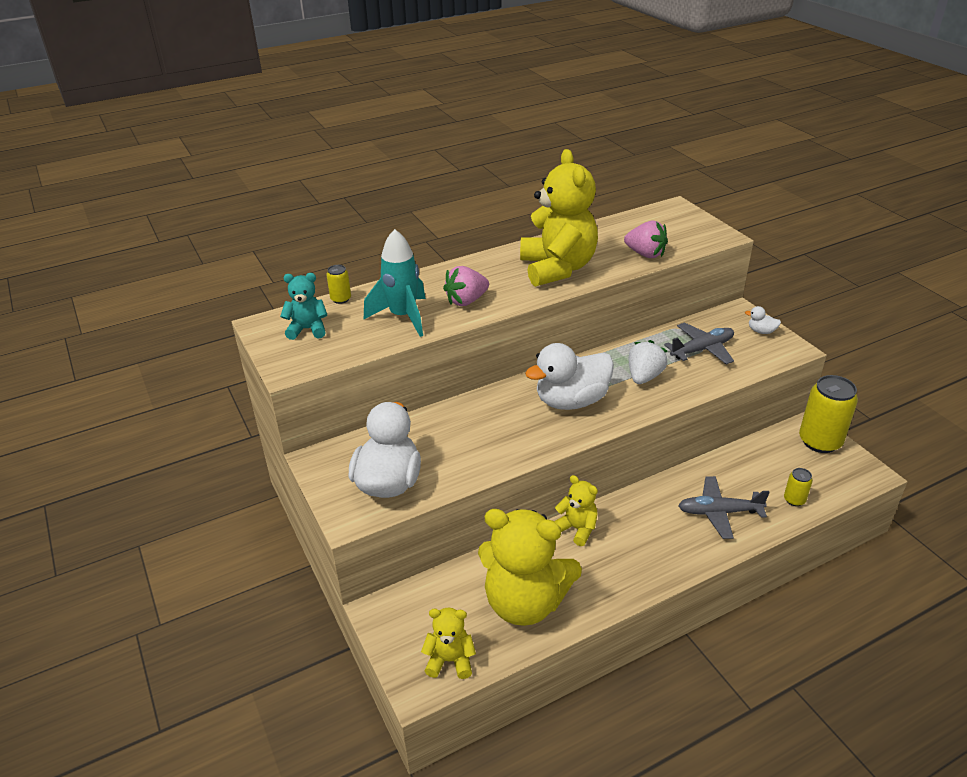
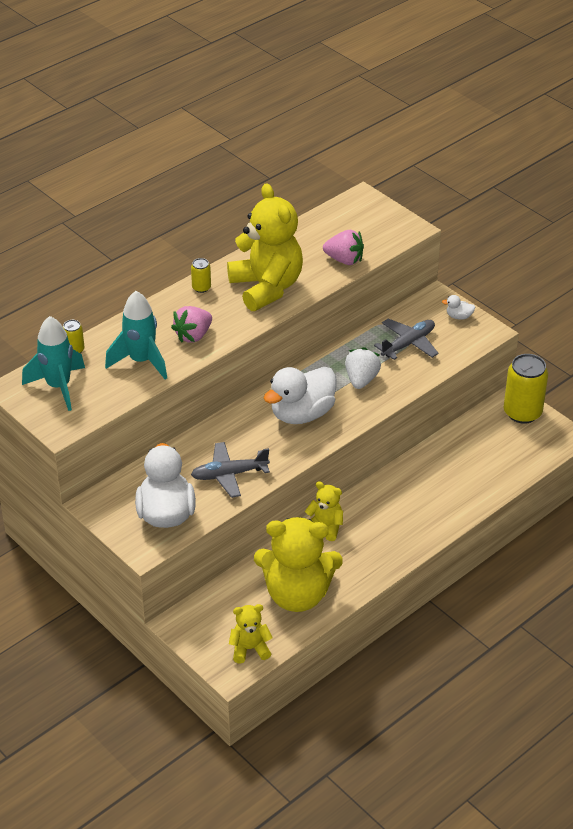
camera: 15 degrees left, 5 degrees up
turquoise teddy bear [280,273,327,340] -> turquoise rocket [22,316,85,411]
grey plane [678,476,770,539] -> grey plane moved to [191,442,270,498]
yellow can [784,468,813,506] -> yellow can moved to [191,258,211,293]

